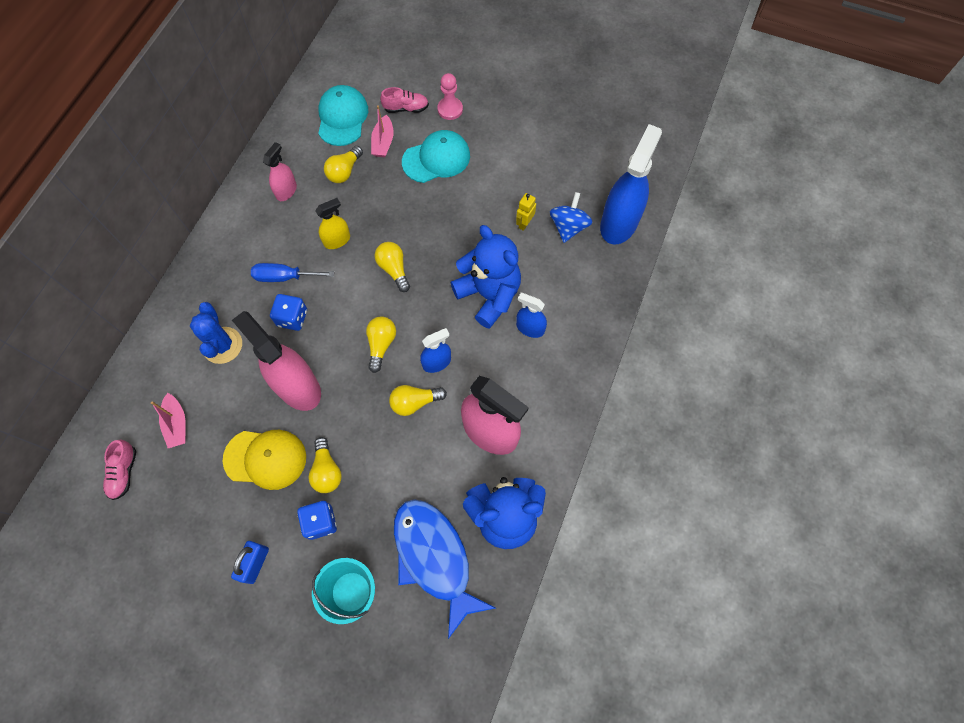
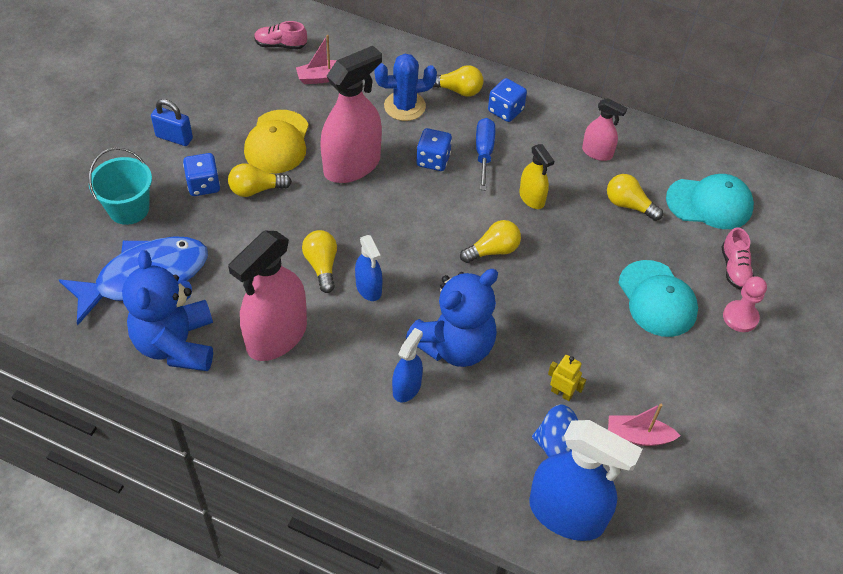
camera: 90 degrees right, 15 degrees down
yellow light bulb [366,316,396,373] -> yellow light bulb moved to [433,65,483,97]
pink boat [371,105,394,157] -> pink boat moved to [608,404,680,446]
none -> blue dice [488,78,527,122]

